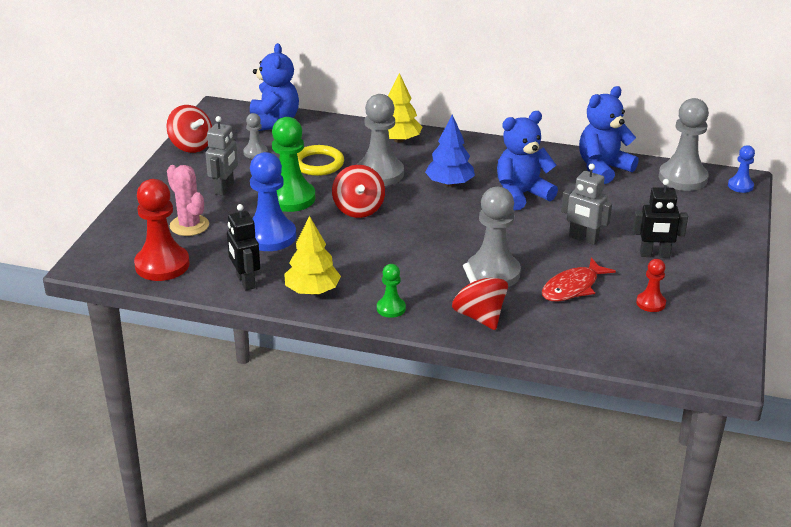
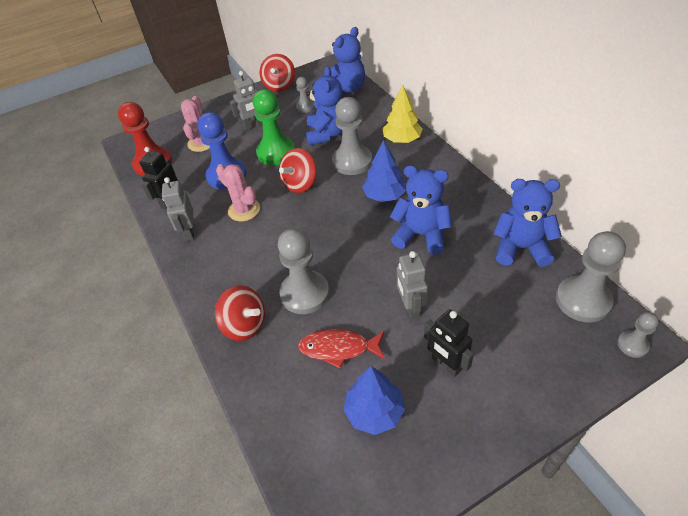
camera: 50 degrees right, 15 degrees up
yellow tree [284,216,341,295] -> grey robot [162,177,194,241]
yellow ring [297,145,344,176] -> blue teddy bear [306,66,343,145]
green pawn [377,264,406,318] -> none
red spinning top [452,262,508,330] -> red spinning top turned 105 degrees clockwise [215,286,265,341]
red pawn [636,259,666,312] -> blue tree [343,366,405,435]
blue pawn [728,145,755,193] -> grey pawn [617,312,659,358]
none -> pink cactus [216,164,260,221]

